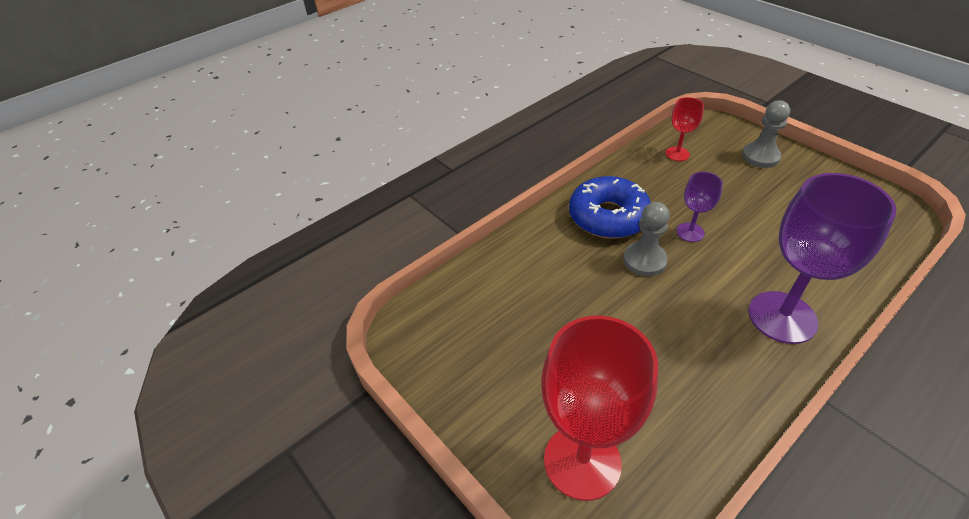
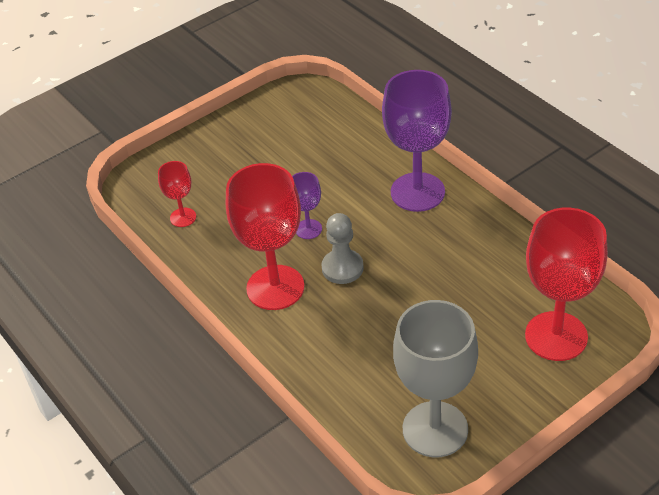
camera: 85 degrees left, 0 degrees up
blue donut [569,176,651,239] -> red goblet [226,163,304,310]
grey pawn [742,101,790,168] -> none
none -> grey goblet [393,300,478,457]

